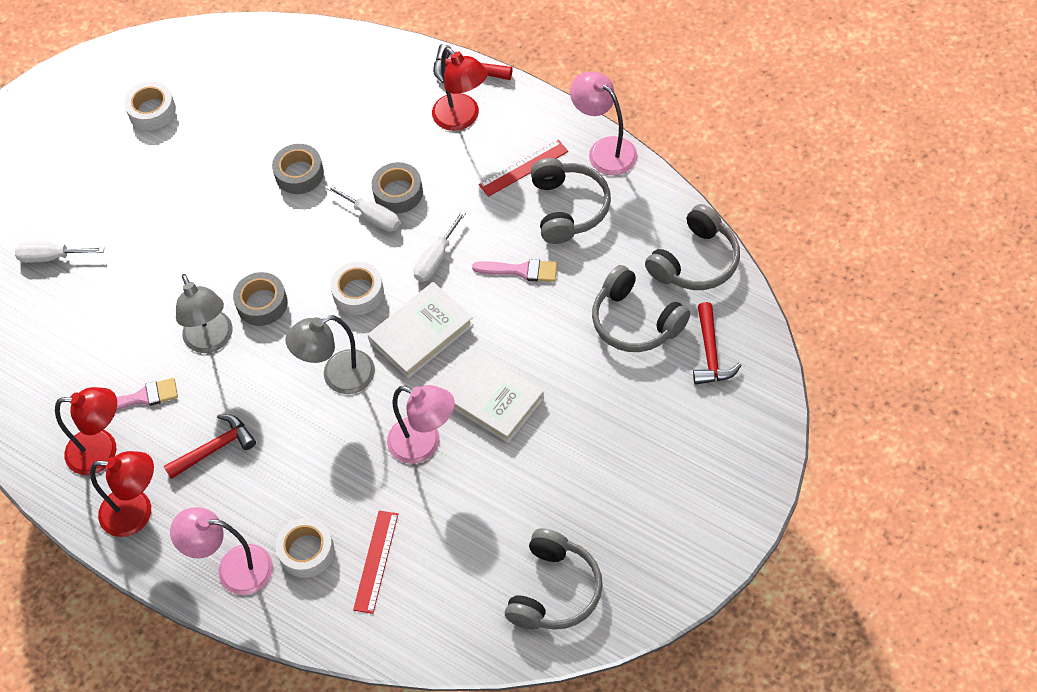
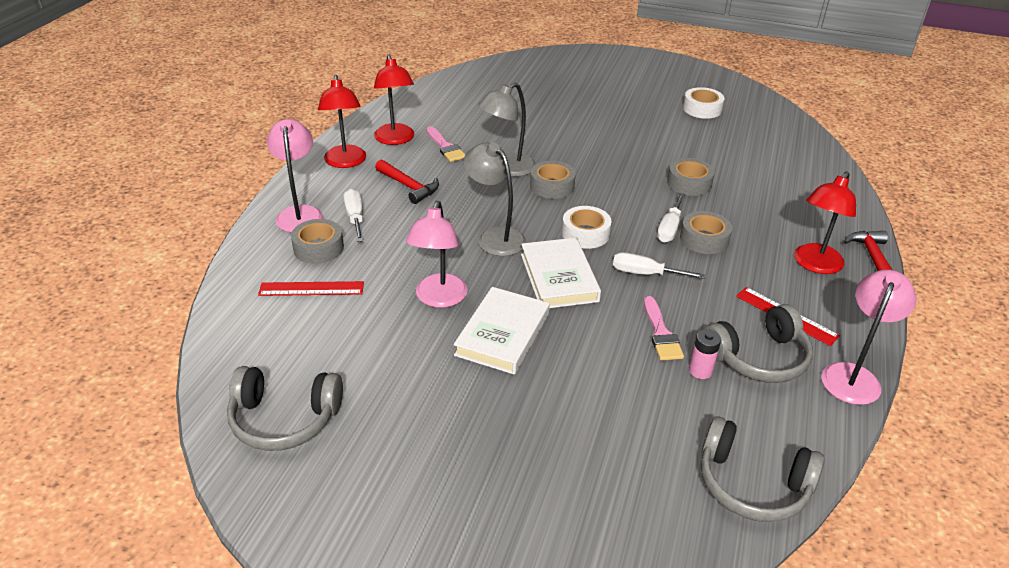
camera: 70 degrees right, 20 degrees down
white screwdriver [15,242,104,263] -> white screwdriver moved to [343,189,363,242]
white tape [276,518,334,578] -> grey tape [291,219,344,264]
white book [368,282,474,379] -> white book turned 45 degrees clockwise [521,238,601,308]
grey headphones [592,265,690,352] -> none
red hammer [693,302,742,385] -> none
none -> pink battery [689,329,721,379]

